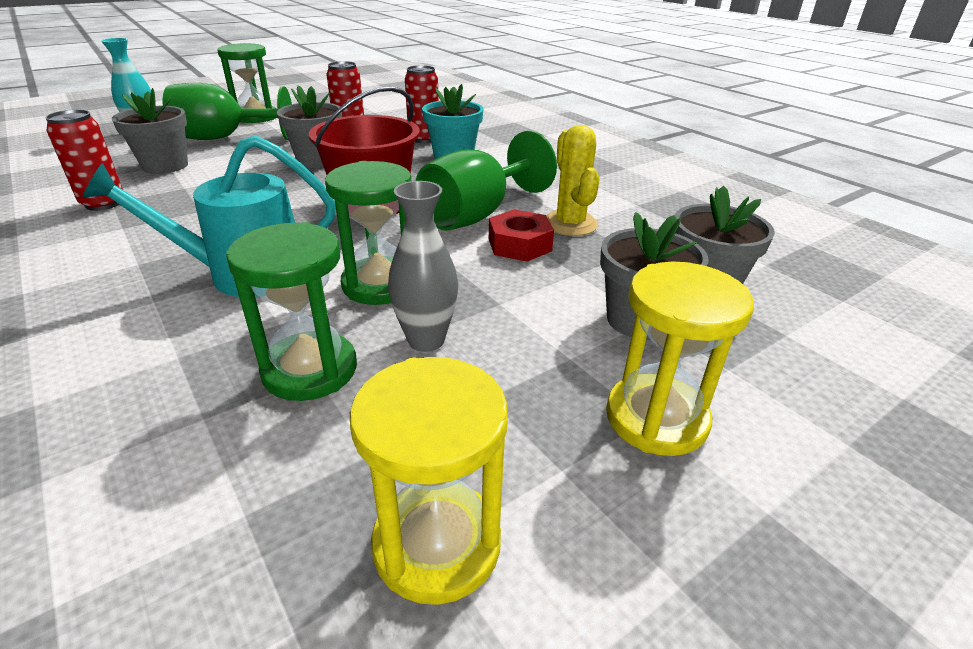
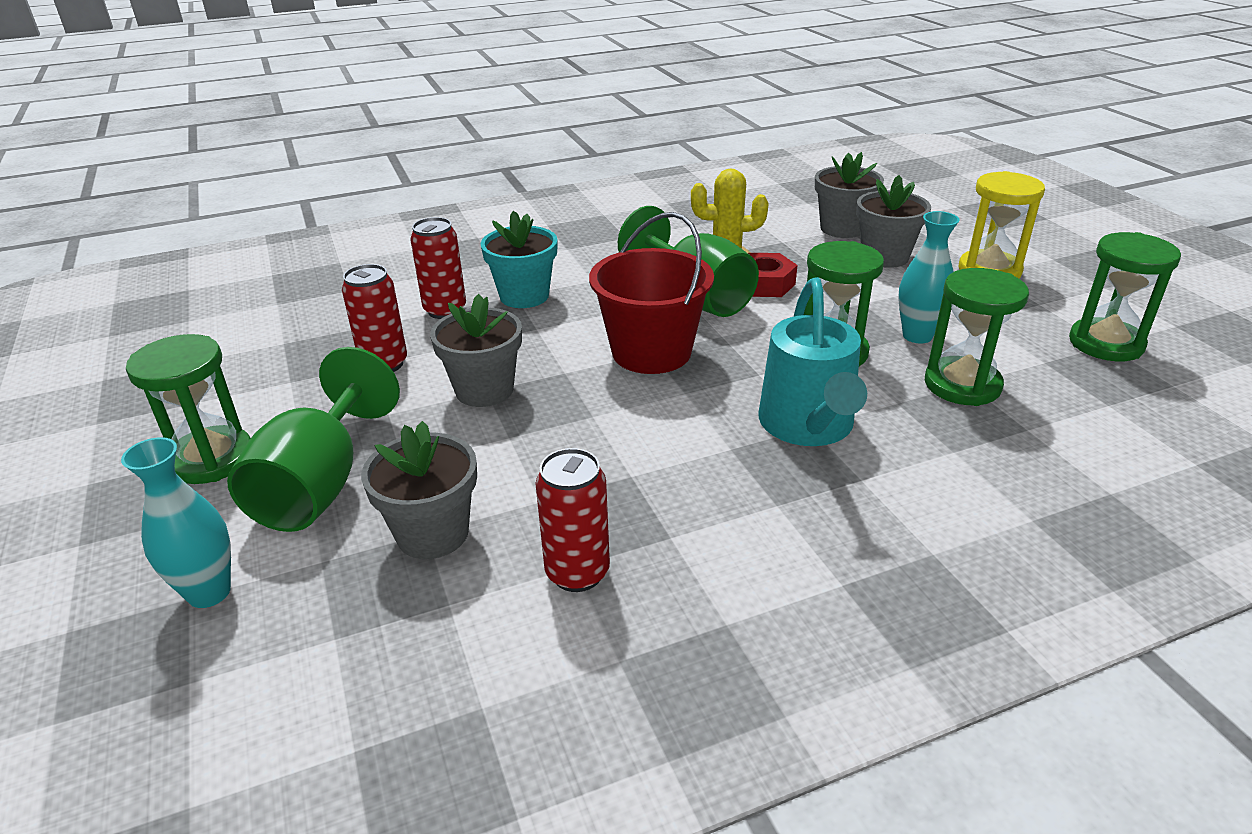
camera: 75 degrees left, 0 degrees up
yellow hourglass [350,357,508,605] -> green hourglass [1069,232,1181,361]
grey vase [388,181,458,352] -> turquoise vase [898,211,959,344]

